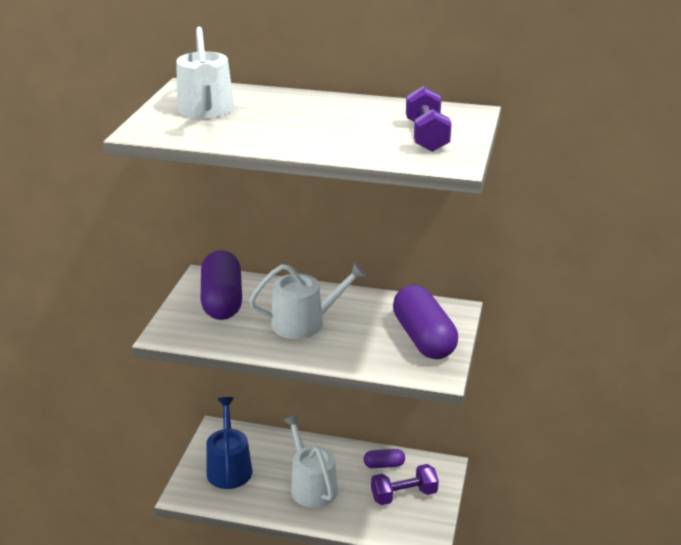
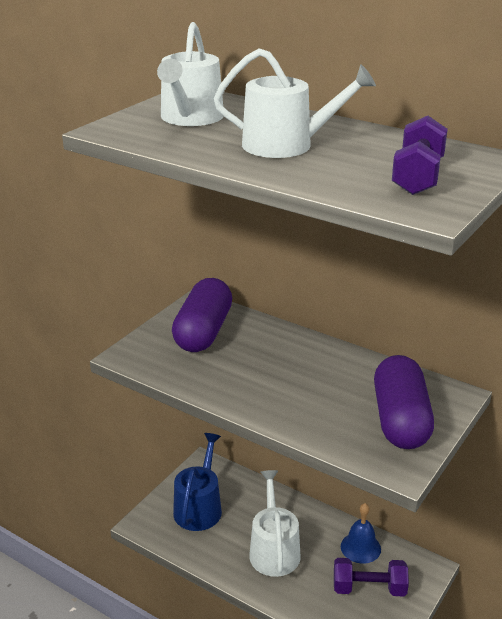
camera: 20 degrees right, 0 degrees up
white watering can [249,262,367,339] -> white watering can moved to [214,48,376,158]
purple capsule [364,449,405,468] -> blue bell [341,503,381,564]

